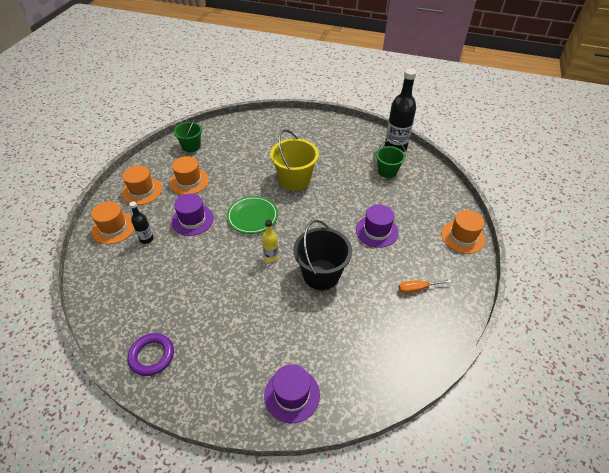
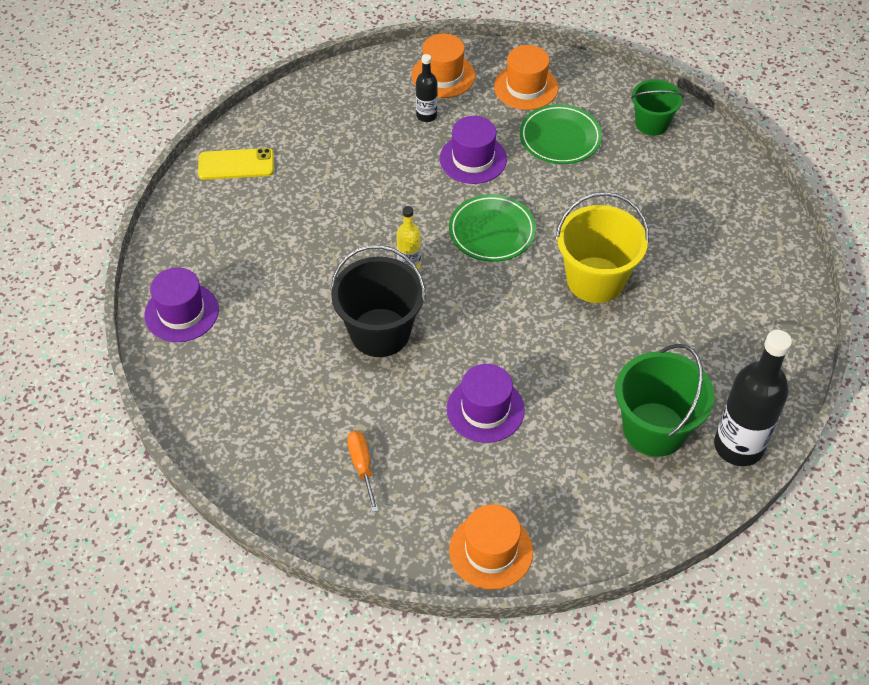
camera: 85 degrees right, 5 degrees up
purple ring [128,333,174,376] -> yellow phone [198,148,274,180]
orange hat [170,156,209,195] -> green plate [520,104,602,164]
green bucket [375,140,406,178] -> green bucket [615,344,714,457], size x1.59

